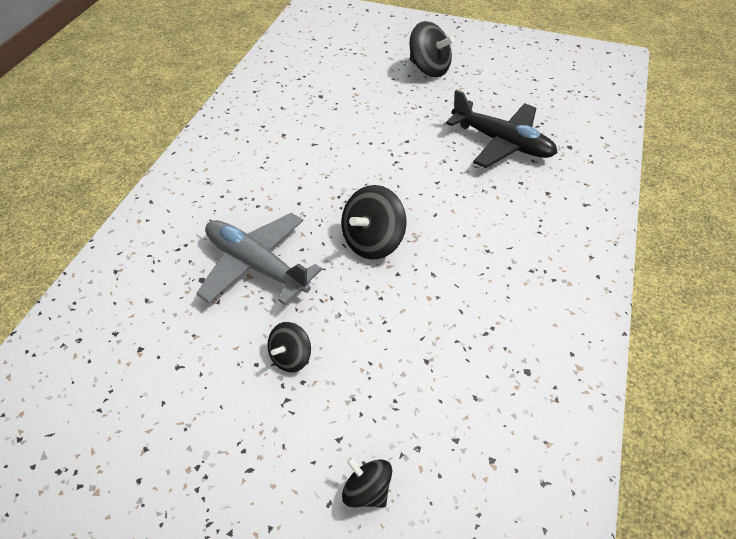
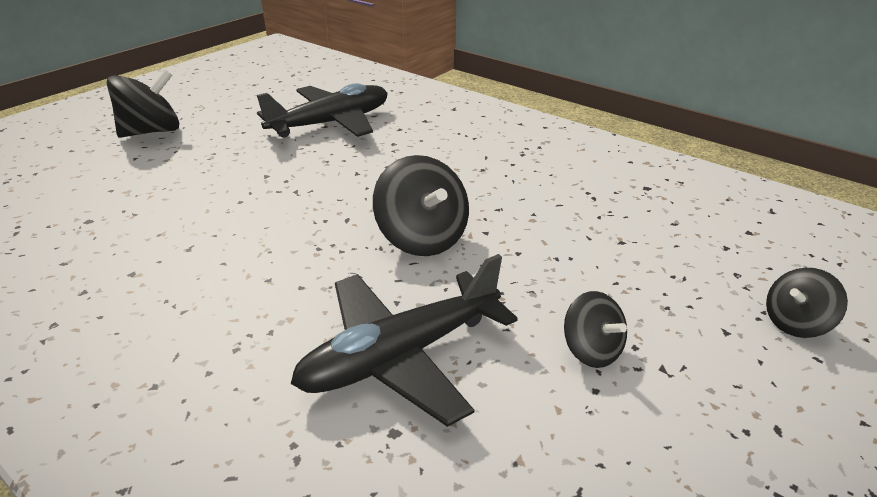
camera: 70 degrees left, 15 degrees down
grey plane [196,213,322,305] -> black plane [291,254,518,427]

